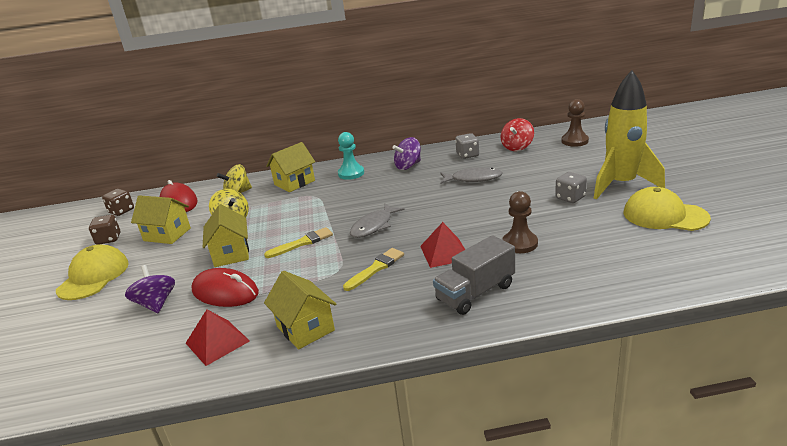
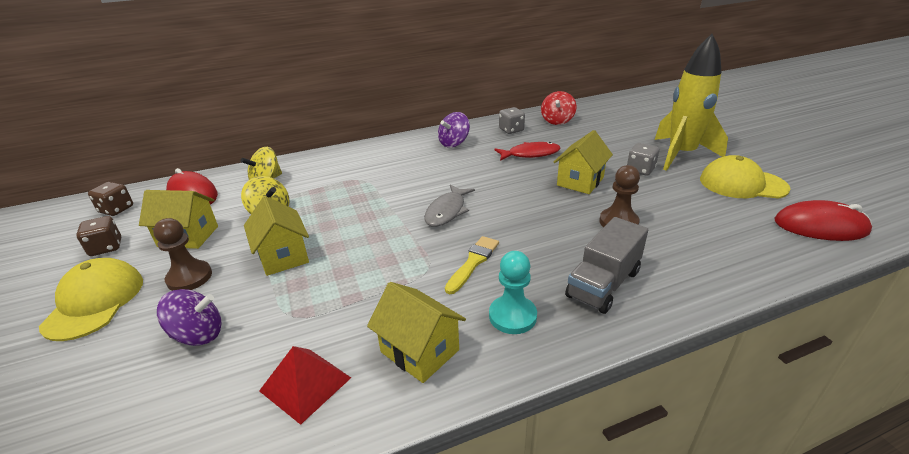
camera: 15 degrees left, 5 degrees up
purple spinning top [125,265,175,313] -> purple spinning top turned 120 degrees clockwise [157,289,221,346]
red mouse [191,268,259,307] -> red mouse moved to [775,200,872,241]
yellow brush [264,227,333,258] -> none
yellow house [266,142,315,192] -> yellow house moved to [554,130,613,194]
turquoise pawn [338,132,364,180] -> turquoise pawn moved to [489,251,537,334]
red pyramid [420,222,465,268] -> none
grey fish [440,167,502,184] -> red fish [495,142,560,161]
brown pawn [562,99,589,147] -> brown pawn moved to [153,218,212,291]

